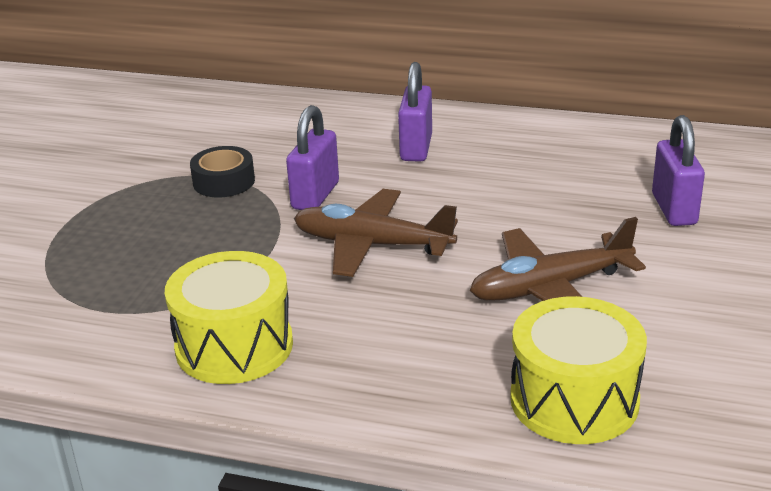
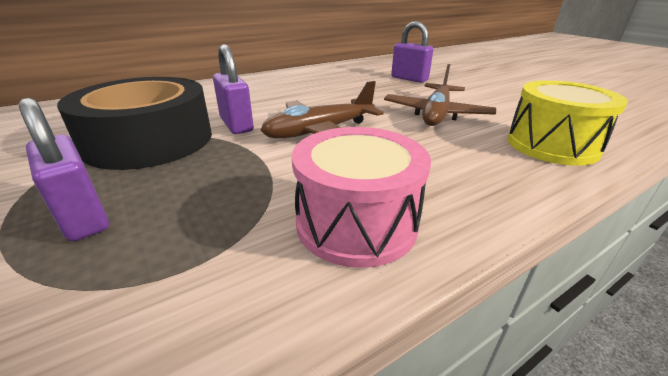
camera: 50 degrees left, 0 degrees up
yellow drum [165,251,293,384] -> pink drum [292,127,431,268]
black tape [190,146,255,198] -> black tape [57,77,212,170], size x2.19
purple padlock [398,62,432,162] -> purple padlock moved to [19,98,109,241]

